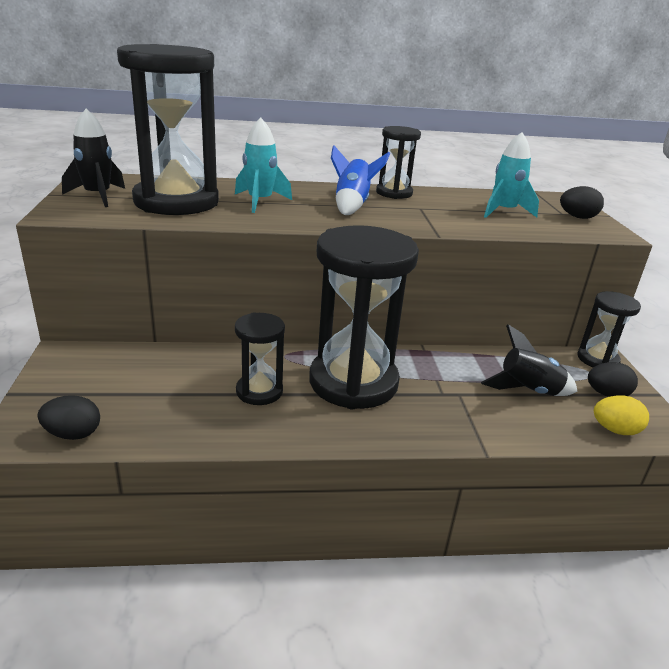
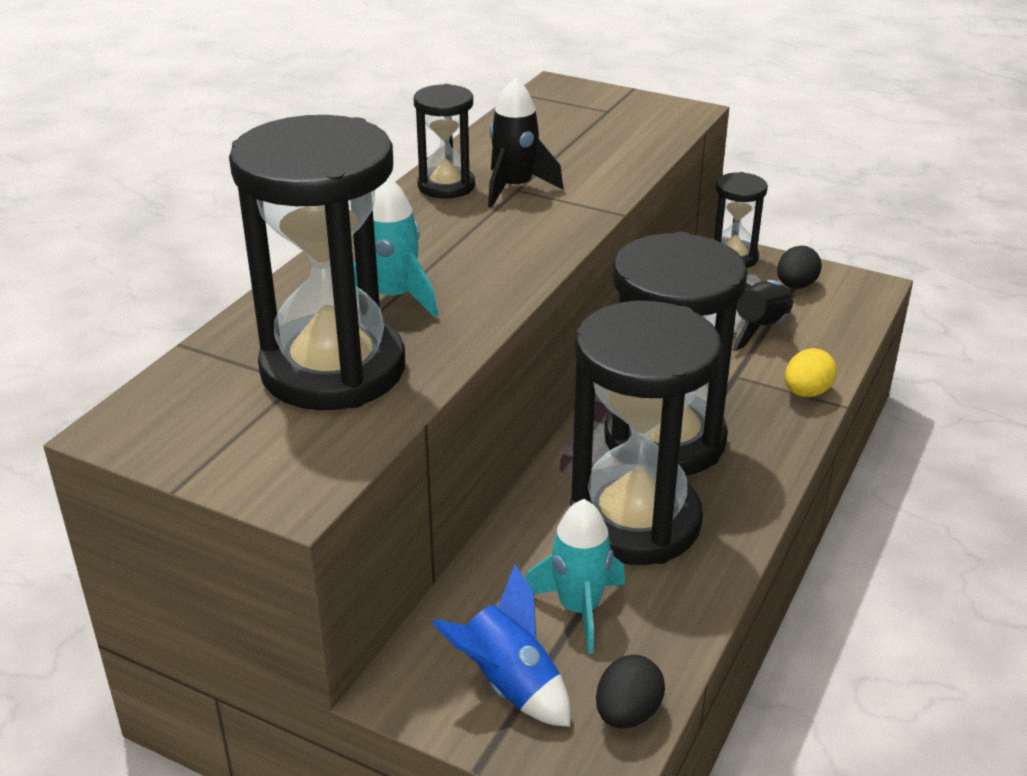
camera: 55 degrees left, 5 degrees up
black rocket [62,109,125,207] -> black rocket moved to [488,77,563,208]
black hourglass [235,312,285,405] -> black hourglass [570,301,722,565], size x1.99
blue rocket [331,146,390,215] -> blue rocket moved to [432,564,571,727]
turquoise rocket [484,132,539,218] -> turquoise rocket moved to [526,499,625,654]
black egg [560,186,604,219] -> none
yellow egg [594,395,649,435] -> yellow egg moved to [785,348,837,397]

